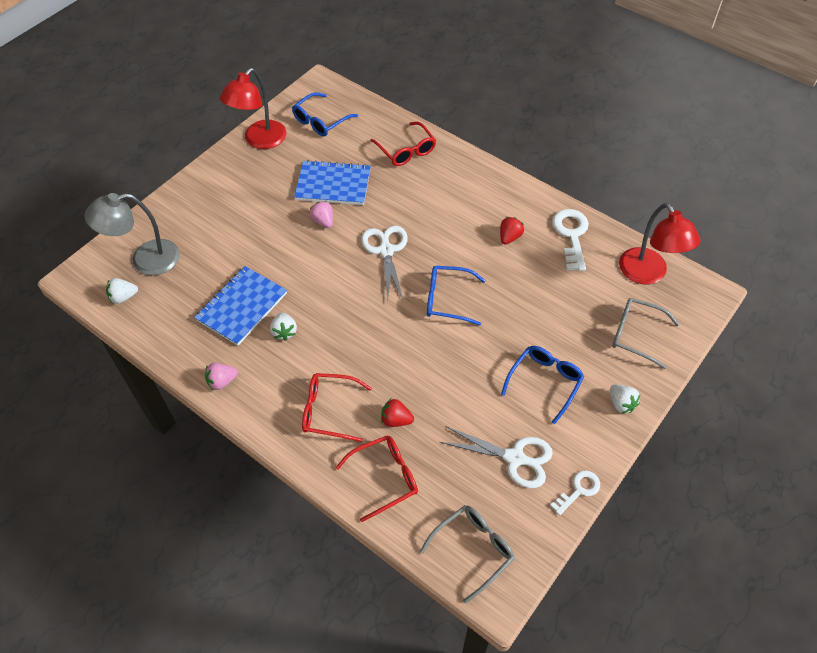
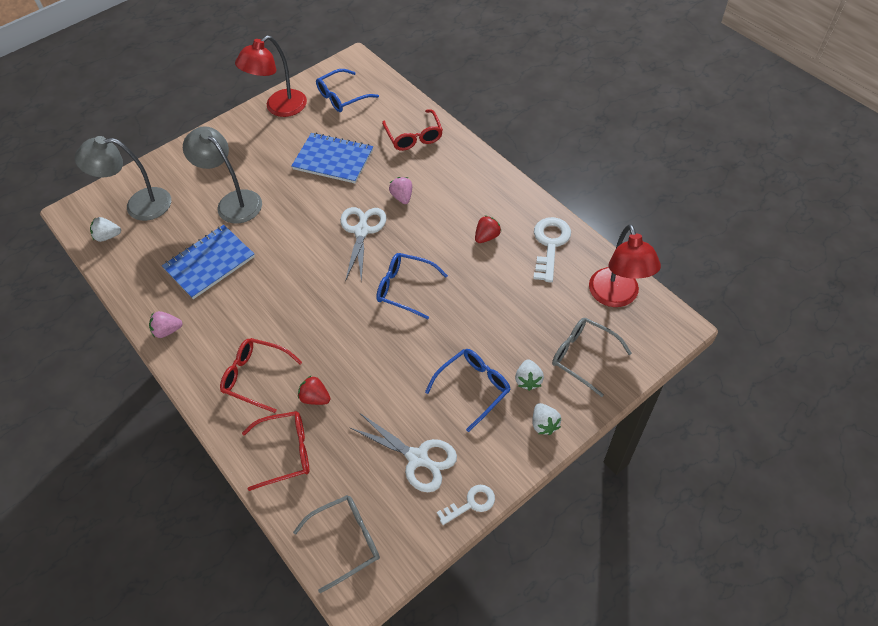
camera: 15 degrees right, 0 degrees up
white strawberry [270,312,297,341] -> white strawberry moved to [515,359,544,391]
pink strawberry [310,201,333,228] -> pink strawberry moved to [389,177,412,204]
none -> grey lamp [183,126,262,223]

